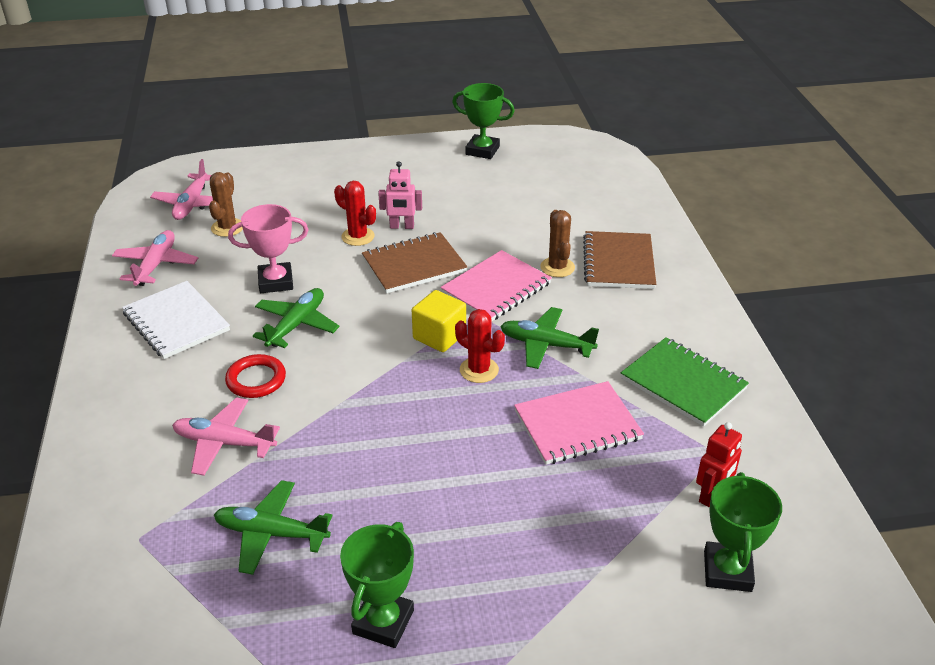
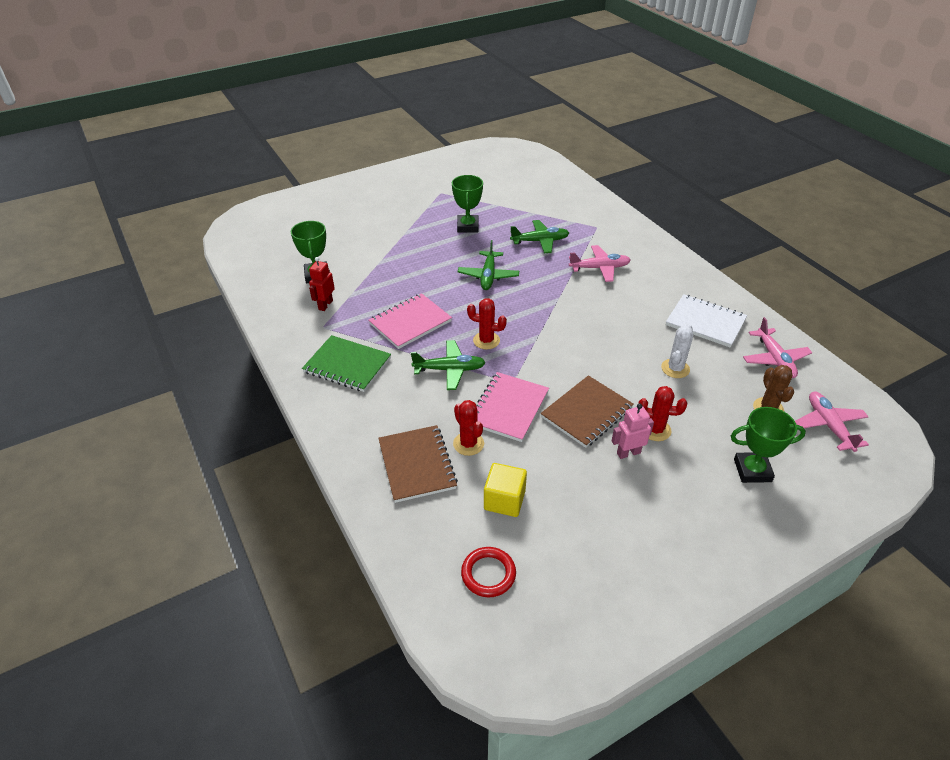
camera: 160 degrees right, 5 degrees up
red ring [225,354,286,398] -> red ring moved to [461,547,516,597]
pink trophy [228,204,308,293] -> white cactus [661,324,693,378]
green plane [253,288,340,348] -> green plane moved to [458,240,519,290]
yellow cube [412,290,466,352] -> yellow cube moved to [484,463,527,517]
green trophy [452,83,515,159] -> green trophy moved to [731,407,806,483]
brown cactus [540,210,575,277] -> red cactus [453,400,484,456]

